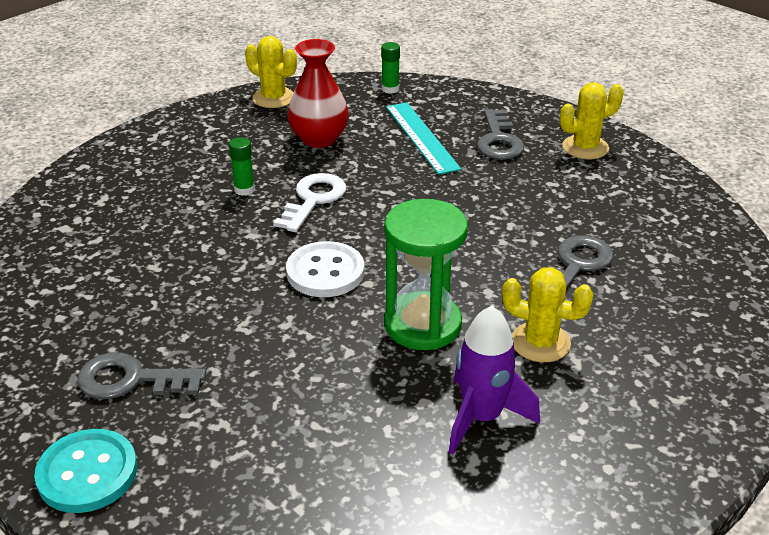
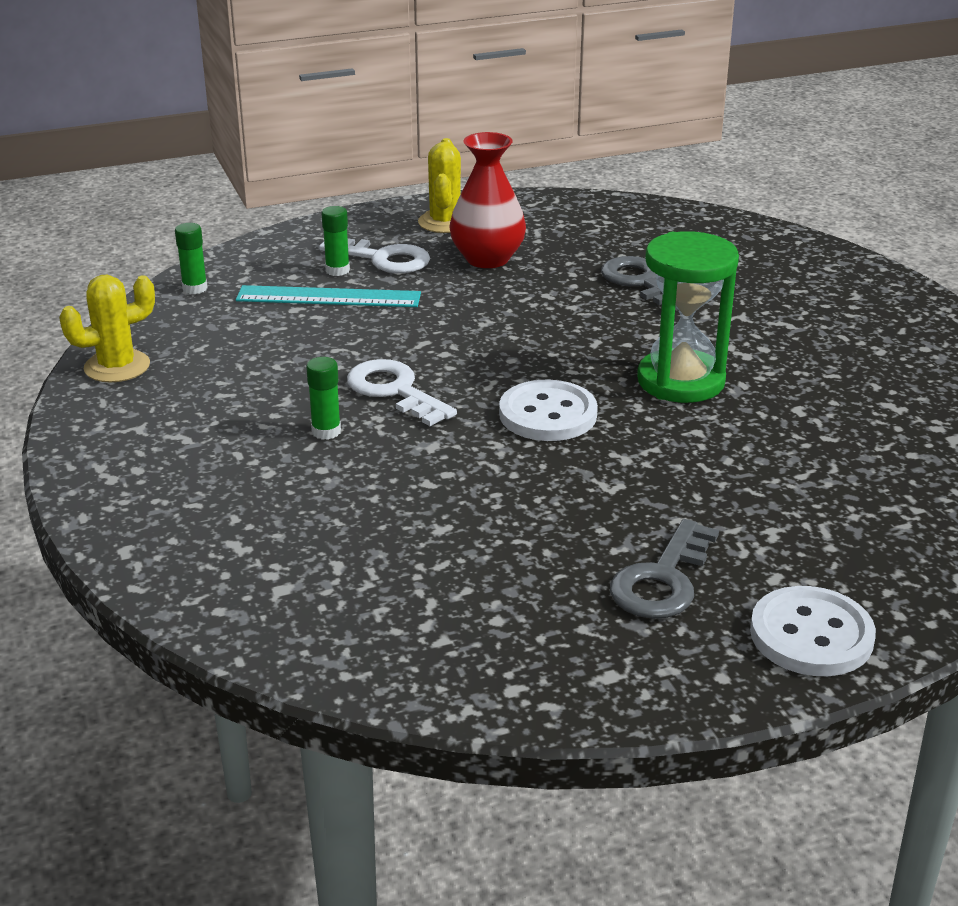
camera: 65 degrees left, 5 degrees down
turquoise button [34,429,137,513] -> white button [750,586,876,676]
red vase [287,39,349,148] -> red vase moved to [449,132,526,268]
purple rocket [449,306,540,454] -> none
grey key [477,109,525,160] -> white key [319,238,430,273]
yellow cactus [502,267,594,362] -> none
none -> green glue stick [321,206,350,276]

